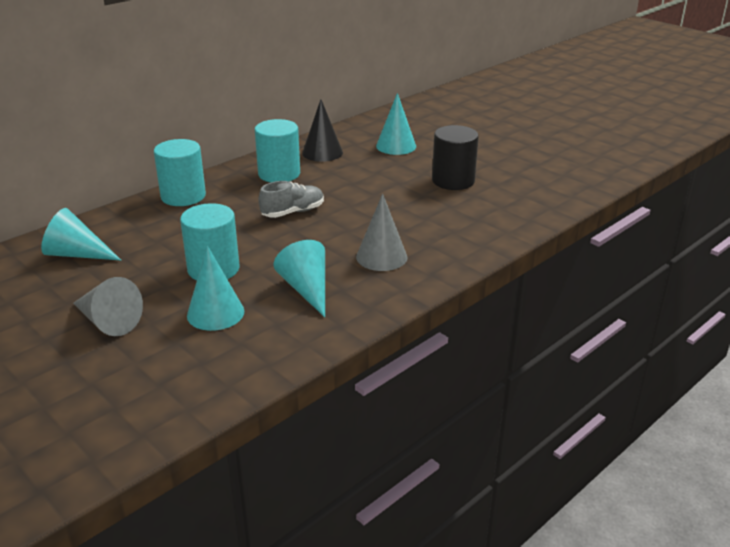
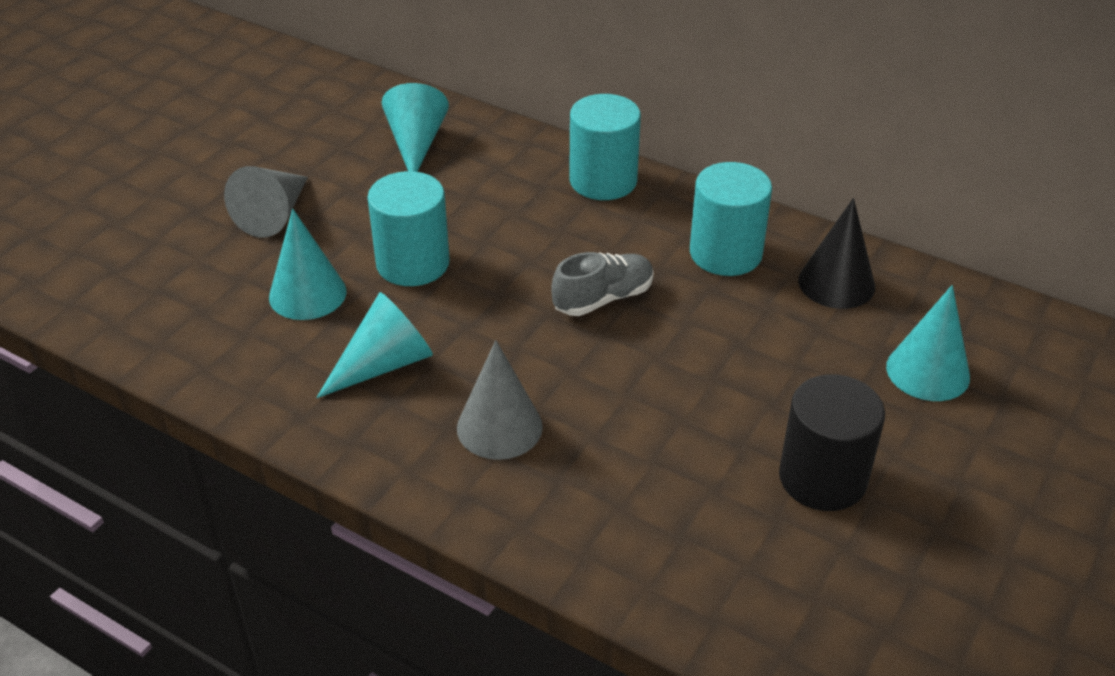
camera: 75 degrees right, 10 degrees up
grey shoe [258,181,324,218] -> grey shoe turned 75 degrees counterclockwise [551,252,654,316]

